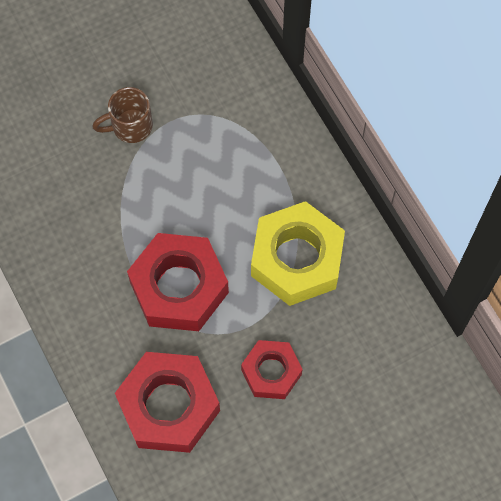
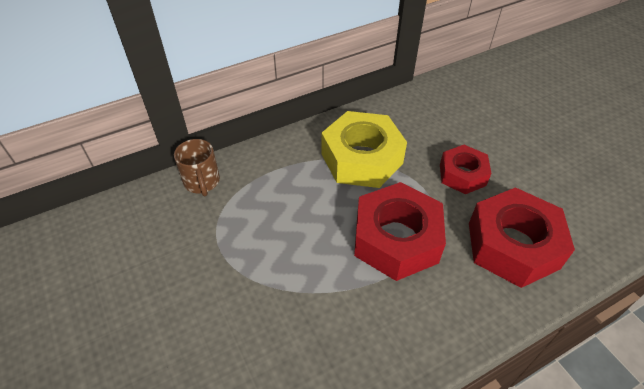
camera: 90 degrees left, 20 degrees down
brown mug [92,87,153,143] -> brown mug moved to [174,139,220,196]

